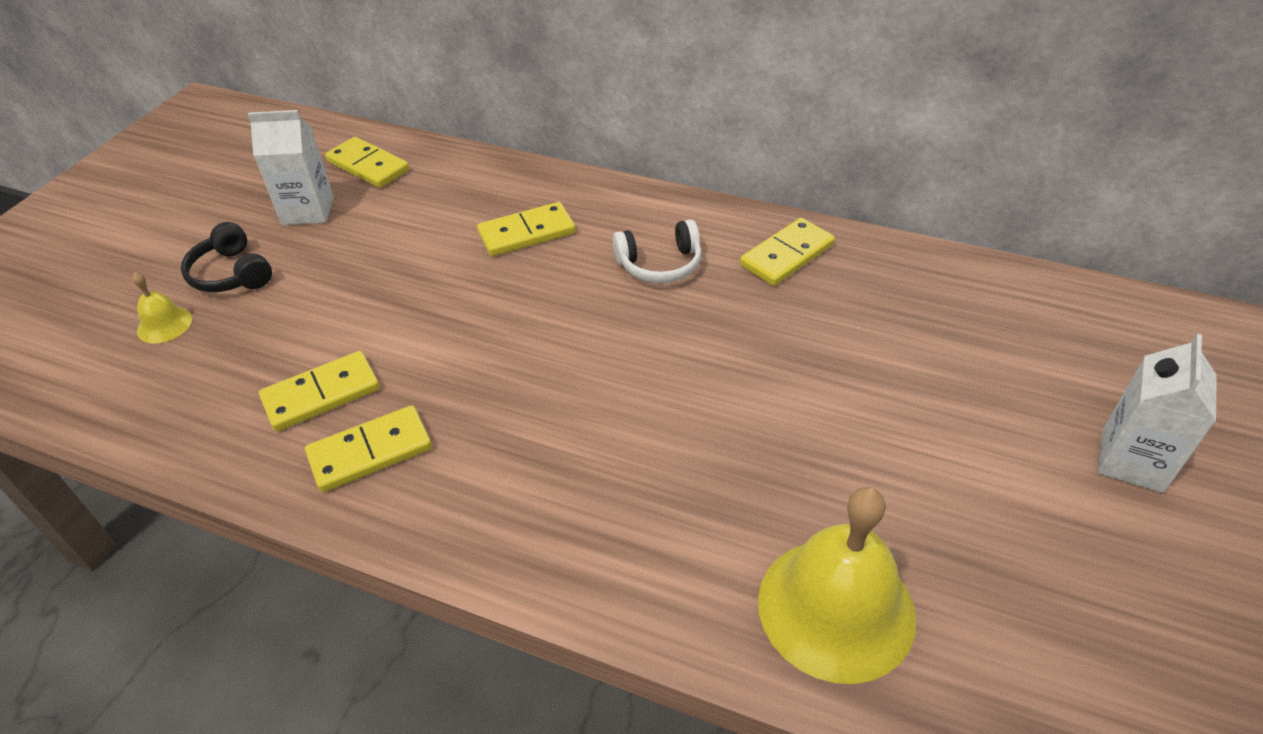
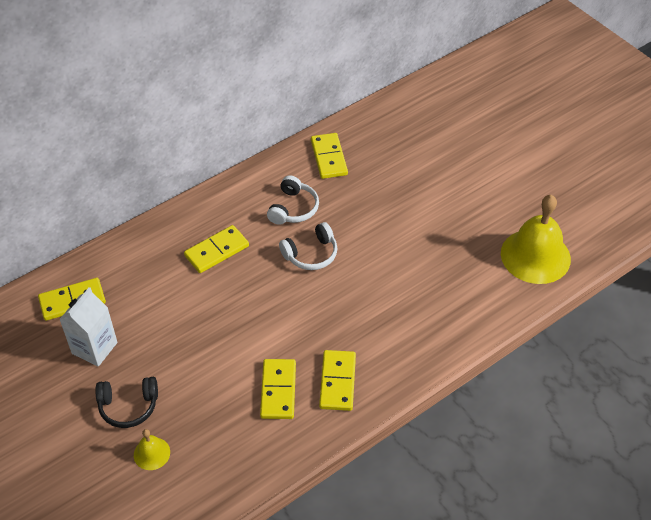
camera: 60 degrees left, 5 degrees up
yellow domino [477,202,576,256] -> yellow domino turned 45 degrees clockwise [184,225,249,273]
white carton [1097,333,1217,493] -> none
none -> white headphones [279,222,338,270]

